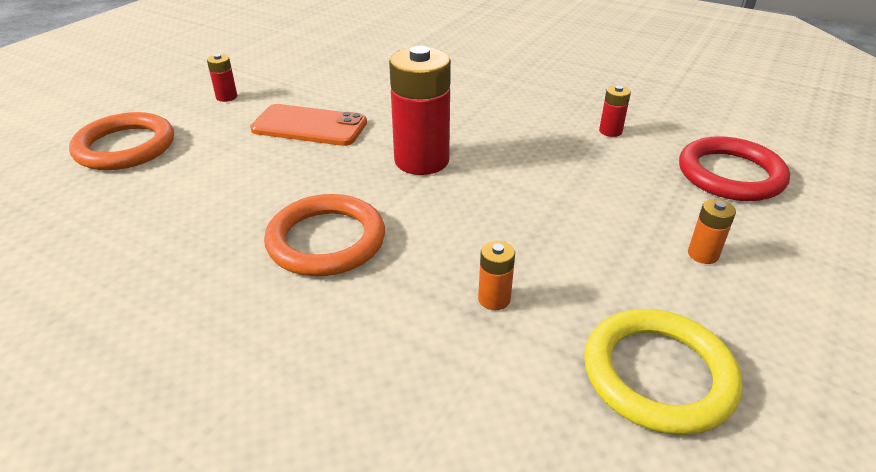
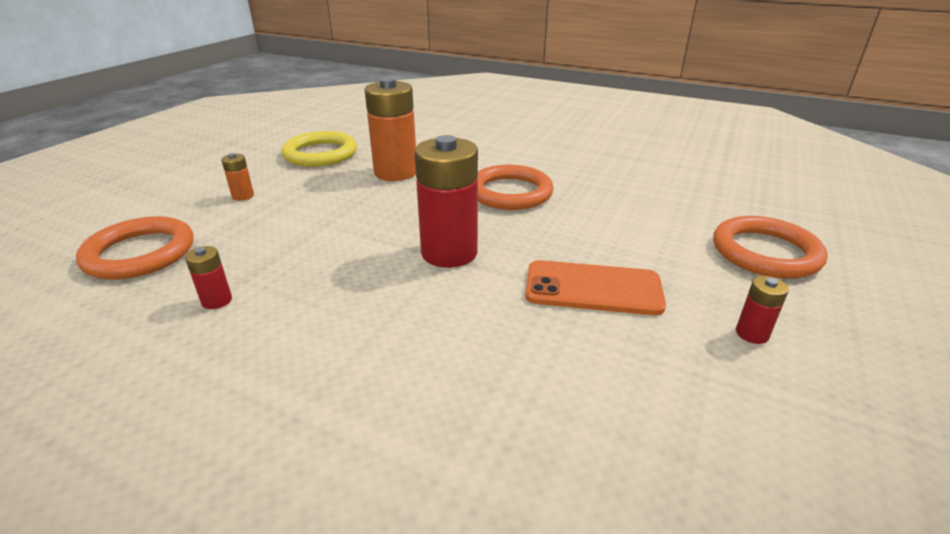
camera: 175 degrees right, 5 degrees down
orange battery [478,241,515,310] -> orange battery [364,78,416,181], size x2.24
red ring [679,136,790,201] -> orange ring [76,216,193,279]

